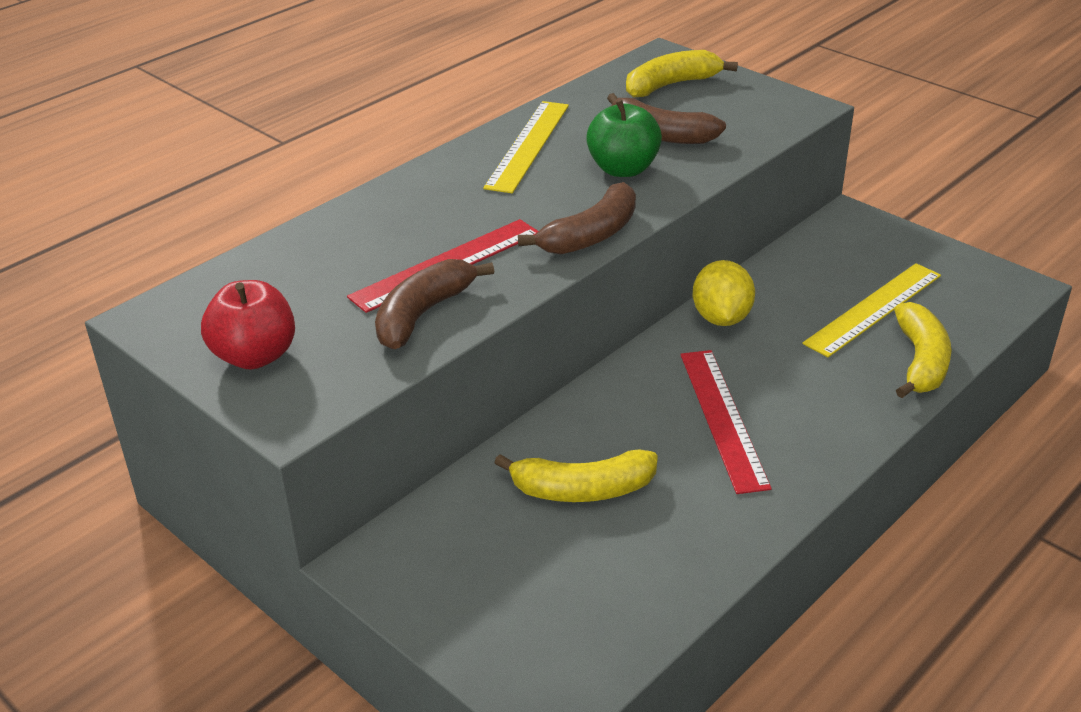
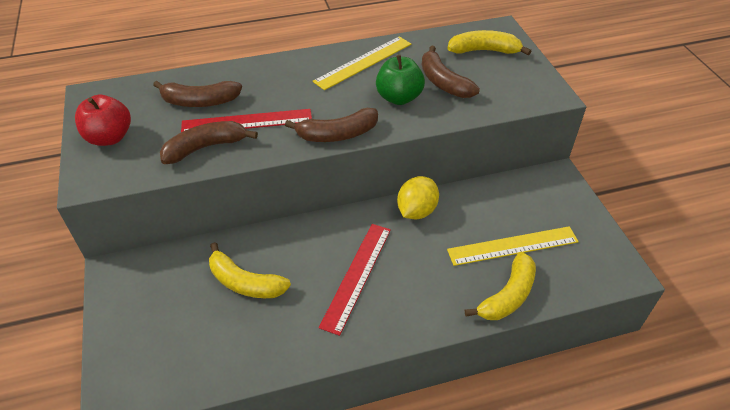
camera: 30 degrees right, 10 degrees up
none -> brown banana [153,81,242,107]

